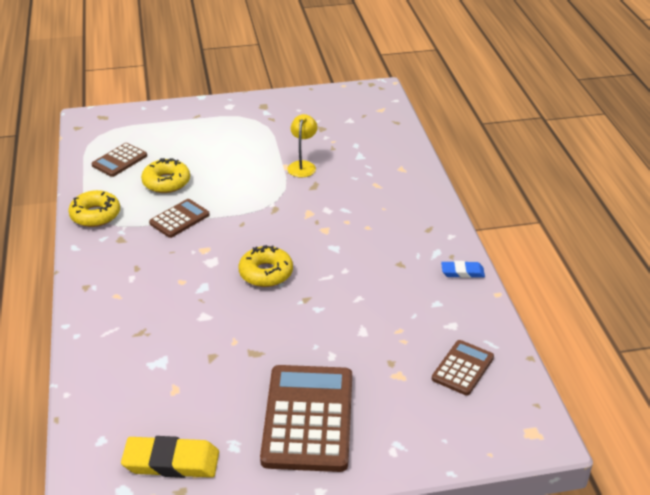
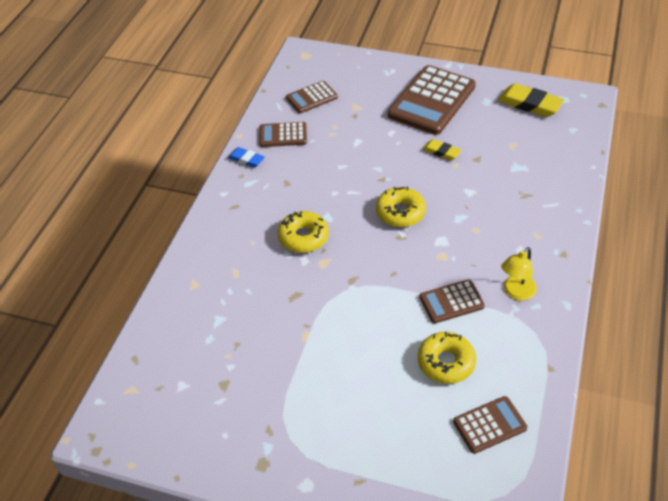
camera: 150 degrees left, 10 degrees up
yellow donut [68,190,120,227] -> yellow donut moved to [278,211,329,253]
yellow lamp [287,114,318,177] -> yellow lamp moved to [501,247,537,300]
none -> brown calculator [259,122,307,147]
none -> yellow eraser [423,139,461,160]

